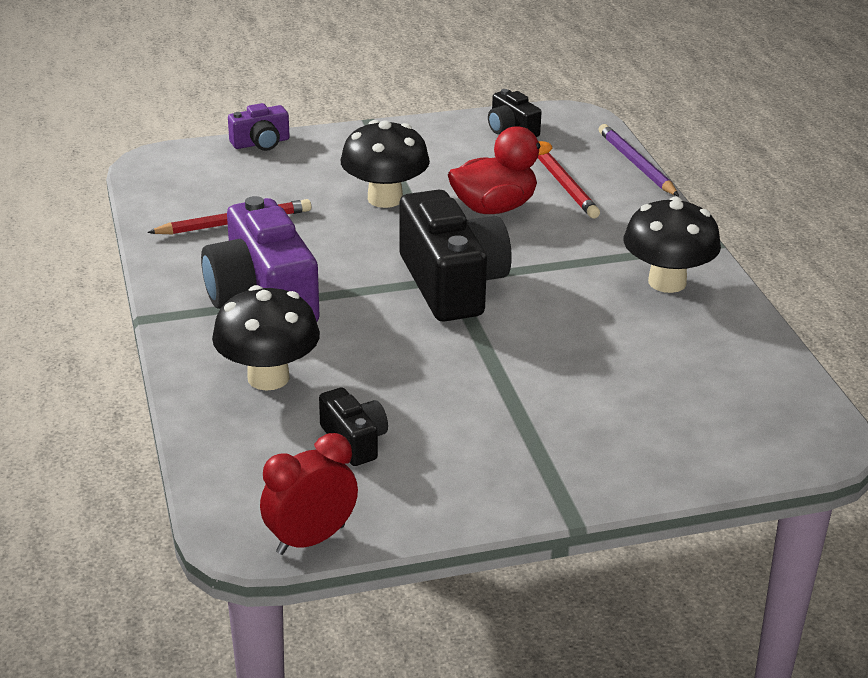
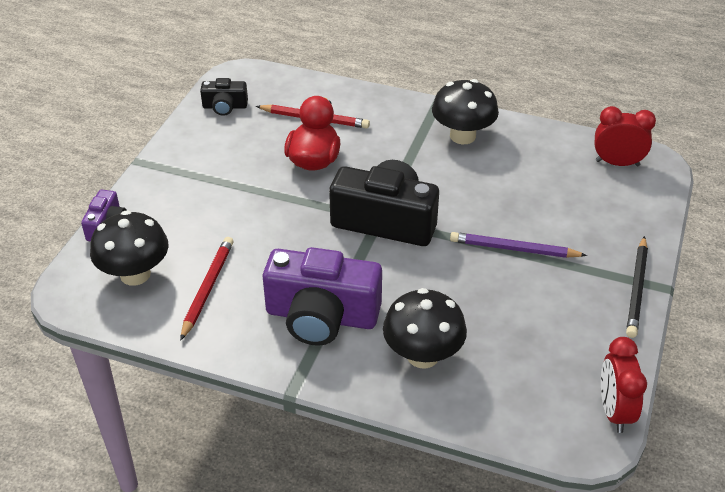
camera: 55 degrees left, 10 degrees up
black camera [319,388,388,466] -> none
black mushroom [341,120,430,208] -> black mushroom moved to [90,210,168,286]
purple pencil [599,124,679,196] -> purple pencil moved to [450,232,587,258]
none -> red clock [595,106,656,166]
none -> black pencil [626,236,648,338]

